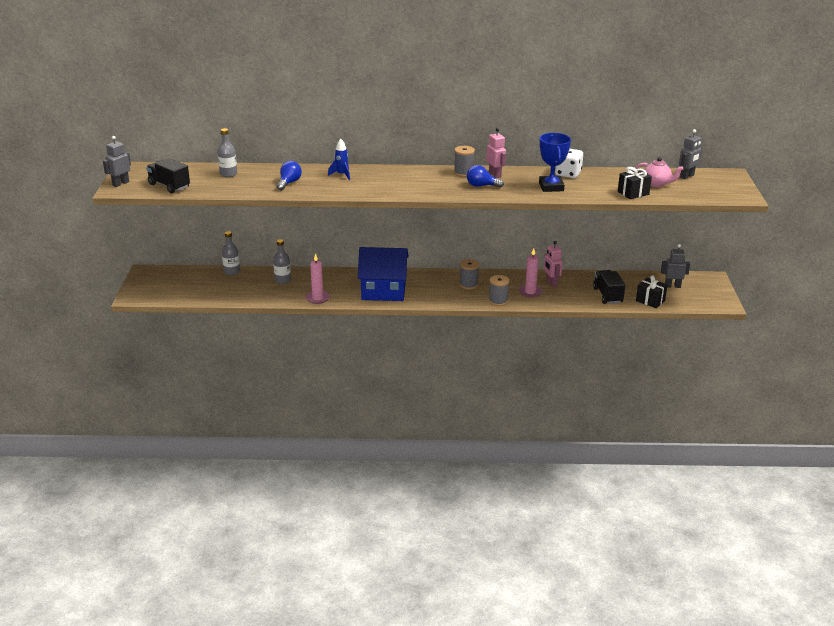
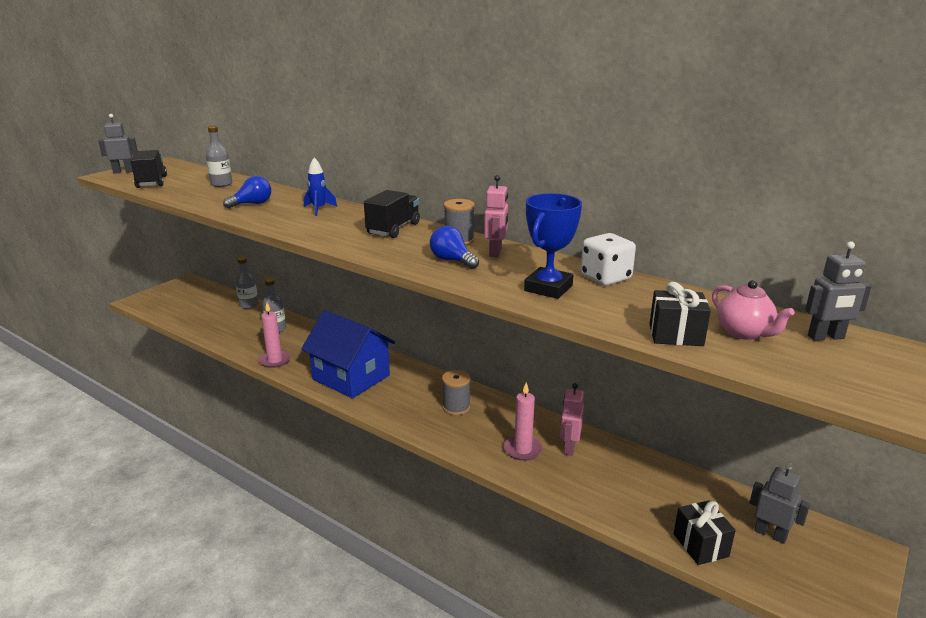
camera: 35 degrees right, 5 degrees down
grey spool [489,275,510,306] -> none
black truck [593,270,625,304] -> black truck moved to [364,190,420,238]

